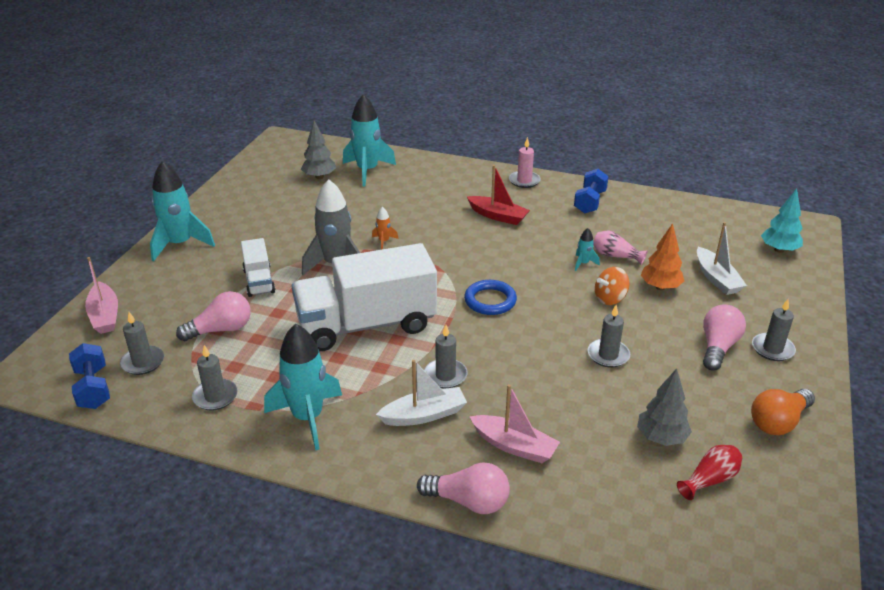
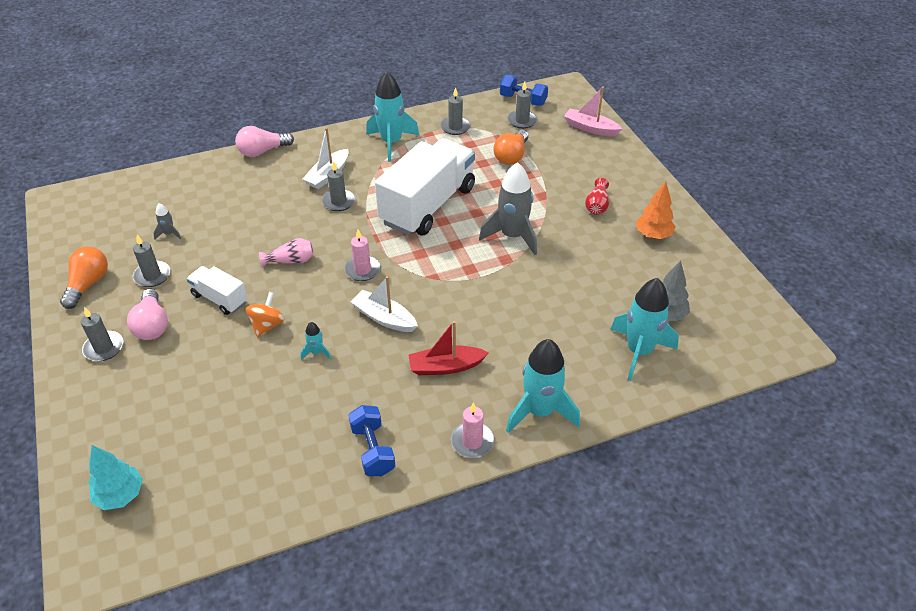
camera: 140 degrees right, 10 degrees up
turquoise rocket [150,161,215,261] -> turquoise rocket moved to [506,339,580,433]
pink light bulb [176,291,251,341] -> orange light bulb [494,130,528,165]
white truck [241,238,275,297] -> white truck moved to [187,266,248,315]
orange rocket [372,207,398,250] -> none
blue ring [464,280,517,315] -> pink candle [344,230,381,281]
pink boat [470,384,560,463] -> none
grey candle [588,305,630,368] -> grey candle moved to [133,235,170,287]
pink vase [593,230,648,265] -> pink vase moved to [259,238,314,267]
grey tree [637,368,692,446] -> grey rocket [154,203,181,239]
orange tree [641,223,684,290] -> orange tree moved to [636,181,676,239]
red vase [677,445,742,500] -> red vase moved to [585,178,609,214]
white boat [697,222,747,295] -> white boat moved to [350,276,418,332]

